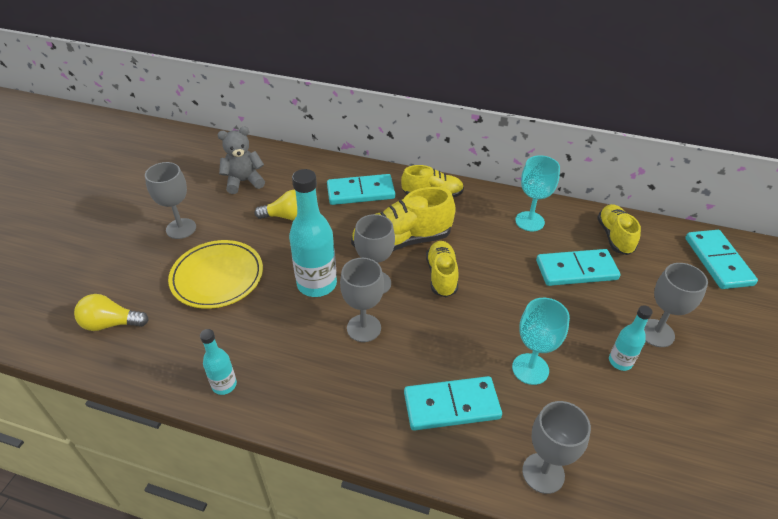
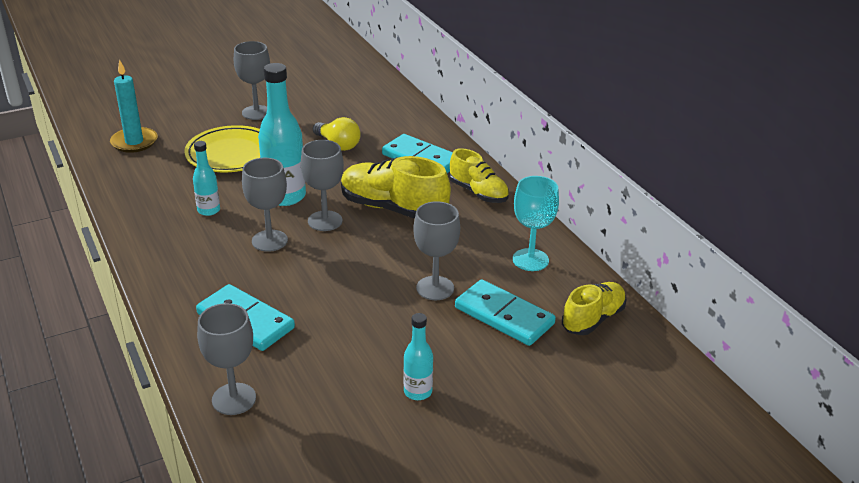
camera: 45 degrees right, 10 degrees down
yellow light bulb [74,294,149,331] -> turquoise candle [110,59,157,153]
turquoise bottle [200,329,237,395] -> turquoise bottle moved to [193,141,220,216]
grey teddy bear [217,127,265,194] -> none
yellow shoe [426,241,458,297] -> none
turquoise goblet [512,298,570,385] -> none
grey goblet [644,263,708,347] -> grey goblet moved to [413,201,460,300]
turquoise domino [685,230,758,289] -> none

